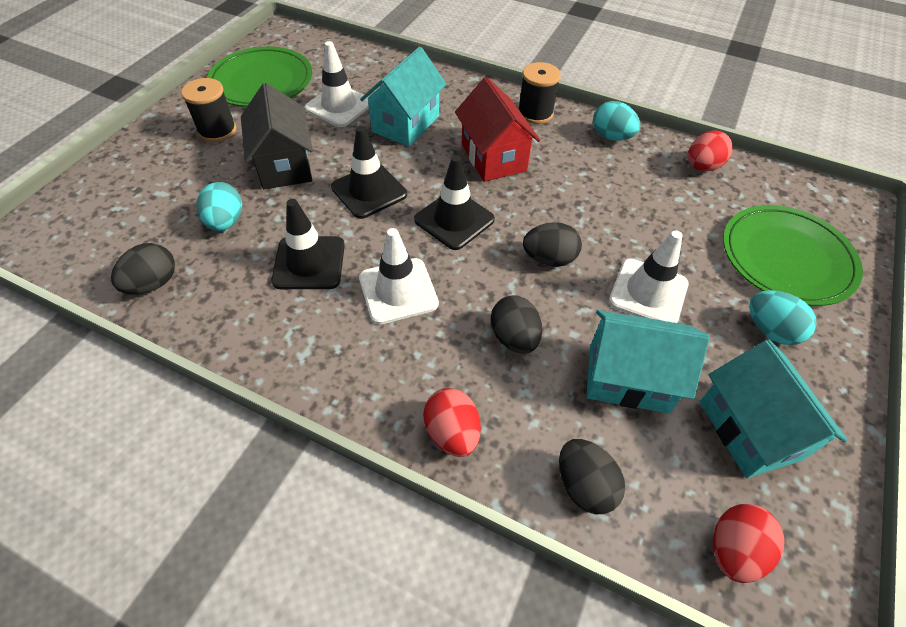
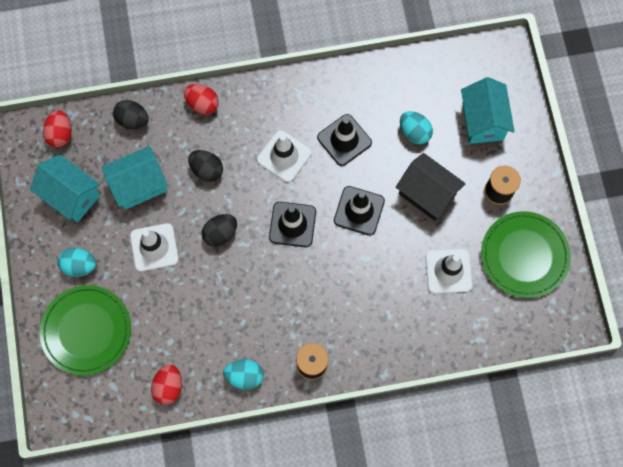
camera: 145 degrees right, 20 degrees up
black egg [111,243,175,294] -> none
turquoise house [360,47,447,146] -> turquoise house moved to [461,77,515,144]
red house [455,77,540,182] -> none

